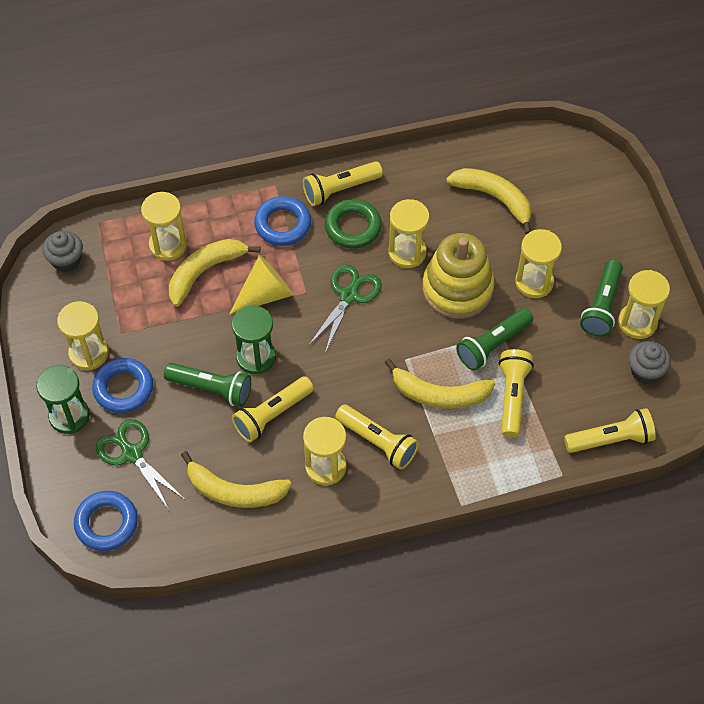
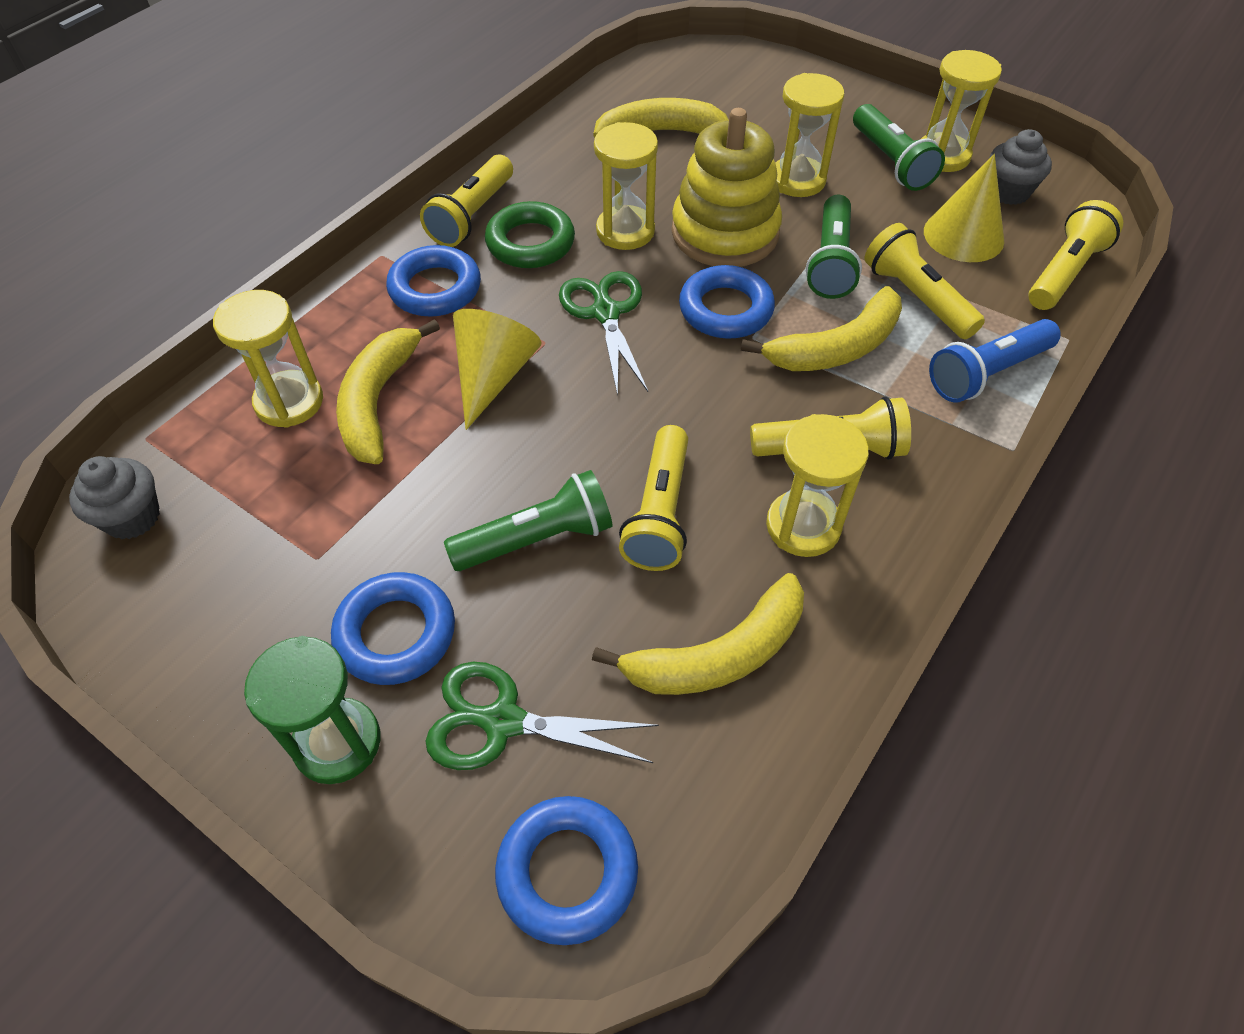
camera: 40 degrees left, 5 degrees down
yellow hourglass [57,301,109,370] -> none
green hourglass [232,305,276,374] -> none
none -> blue ring [679,265,775,339]
none -> yellow cone [924,154,1004,262]
none -> blue flashlight [929,319,1061,403]

